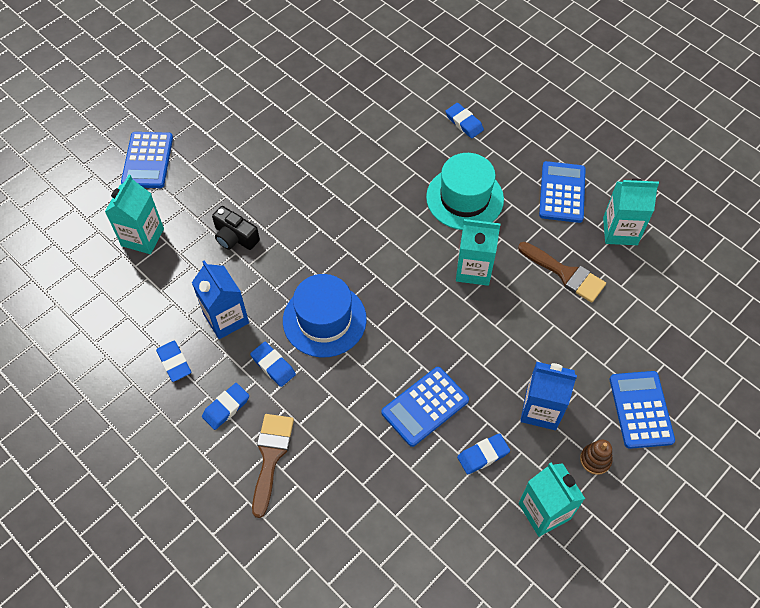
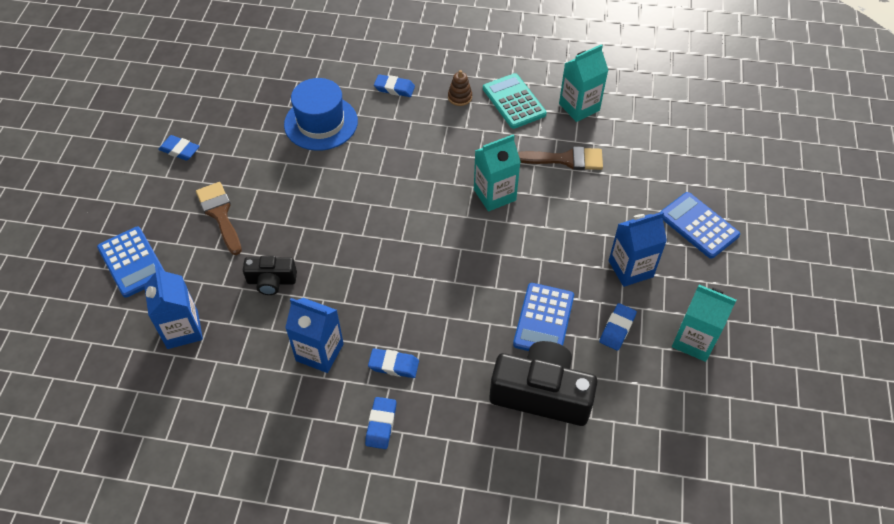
camera: 35 degrees left, 5 degrees down
turquoise carton [105,175,164,254] -> blue carton [144,266,203,349]
blue eraser [156,341,191,382] -> blue eraser moved to [158,135,200,161]
brown brush [252,414,294,518] -> brown brush moved to [196,182,242,255]
blue hat [283,274,367,357] -> blue hat moved to [284,78,358,151]
turquoise hat [426,153,504,230] -> none
blue calculator [539,161,586,223] -> turquoise calculator [483,73,547,129]
brown stacking toy [580,439,613,475] -> brown stacking toy moved to [448,70,472,106]
none -> black camera [489,341,598,426]

